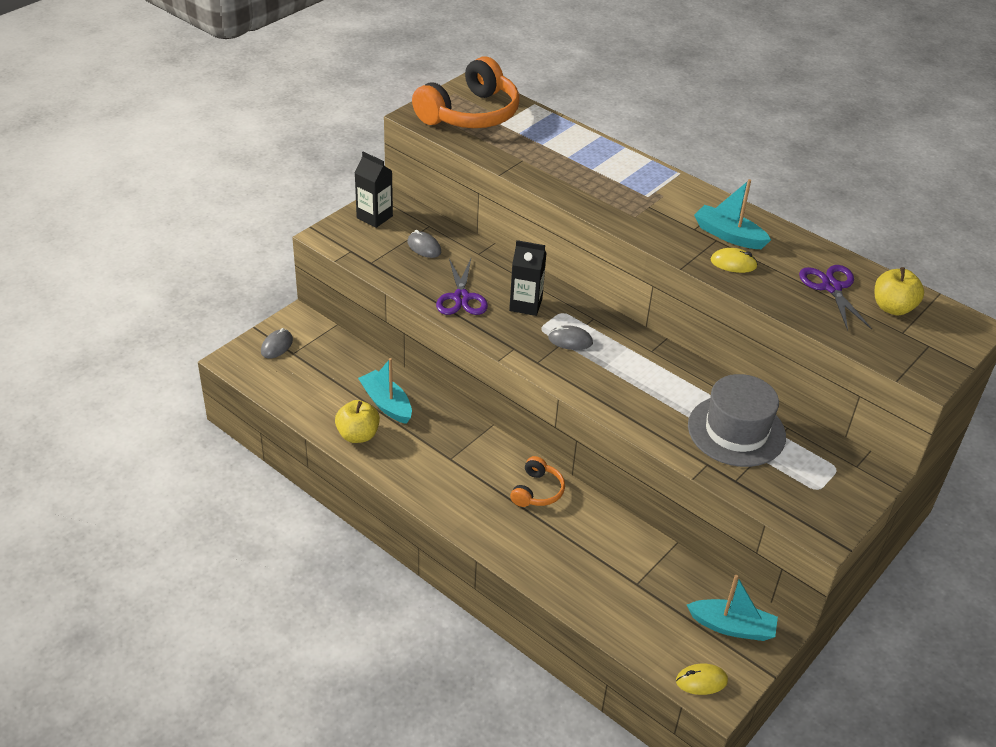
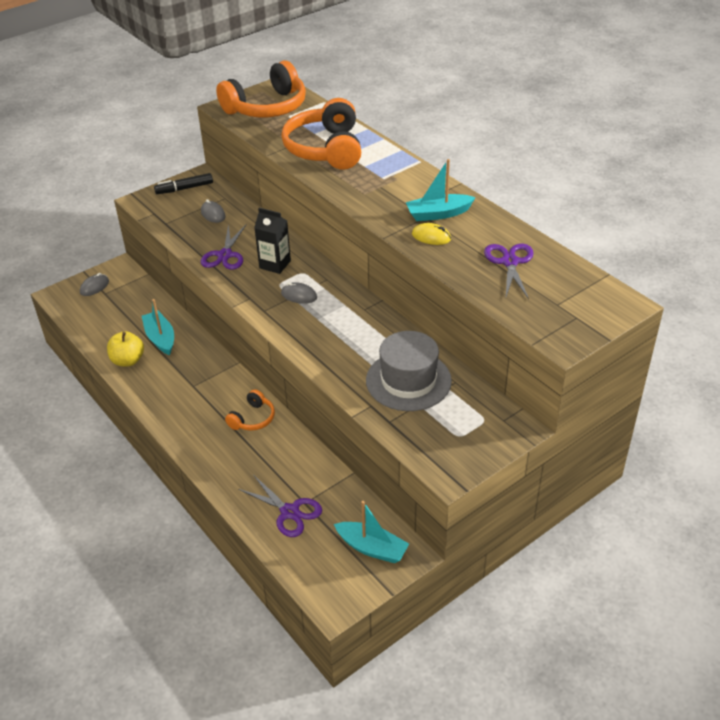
camera: 15 degrees right, 0 degrees up
black carton [355,152,393,228] -> black marker [154,173,213,194]
yellow mouse [676,664,728,695] -> none
turquoise boat [694,179,771,249] -> turquoise boat turned 60 degrees counterclockwise [406,159,476,221]
yellow apple [875,267,924,315] -> none
none -> purple scissors [238,476,322,537]
none -> orange headphones [281,98,361,170]

